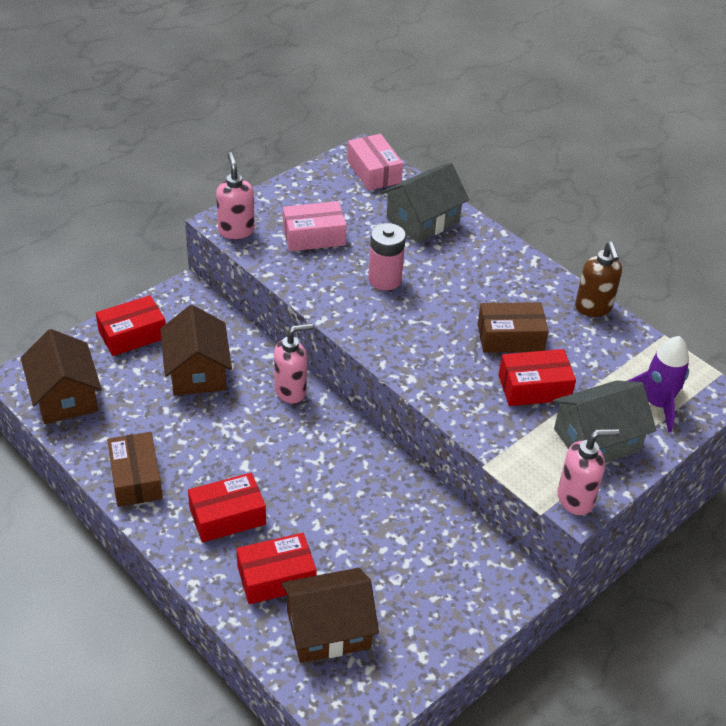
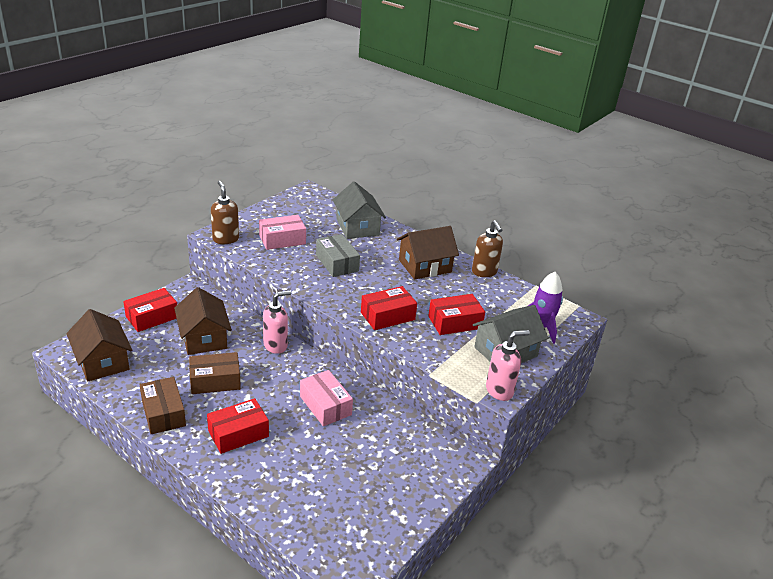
camera: 10 degrees left, 10 degrees down
pink soap dispenser [216,152,255,239] -> brown soap dispenser [211,181,239,244]
red box [236,533,317,604] -> red box moved to [361,286,417,330]
brown house [281,568,379,663] -> brown house moved to [397,226,459,279]
pink box [347,134,403,191] -> pink box moved to [300,370,353,426]
pink battery [368,223,406,290] -> grey box [316,234,360,277]
grey house [382,162,469,243] -> grey house turned 60 degrees counterclockwise [333,181,386,239]
brown box [478,302,549,353] -> brown box moved to [189,352,241,394]

